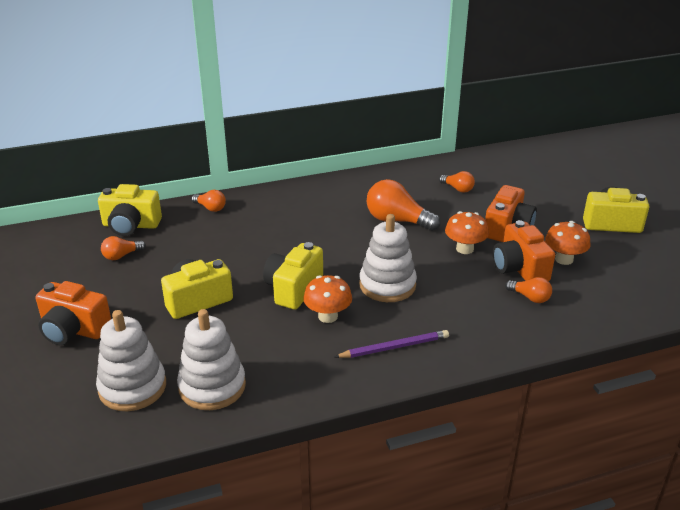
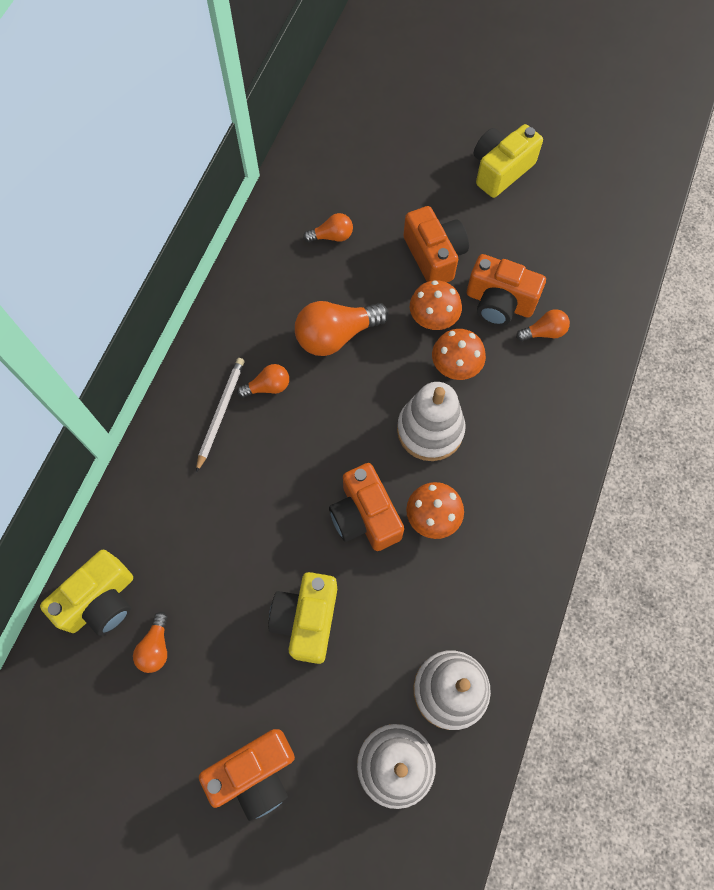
camera: 50 degrees left, 35 degrees up
orange light bulb [191,190,226,212] -> orange light bulb moved to [237,364,289,398]
yellow camera [263,242,323,309] -> orange camera [329,463,404,551]
purple pencil [335,330,449,358] -> none
orange mushroom [545,221,591,265] -> orange mushroom moved to [432,329,486,380]
none -> white pencil [196,358,245,473]

